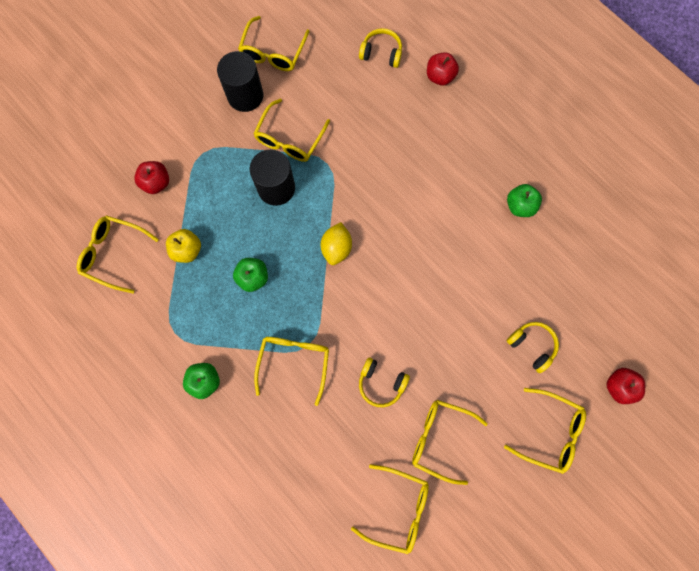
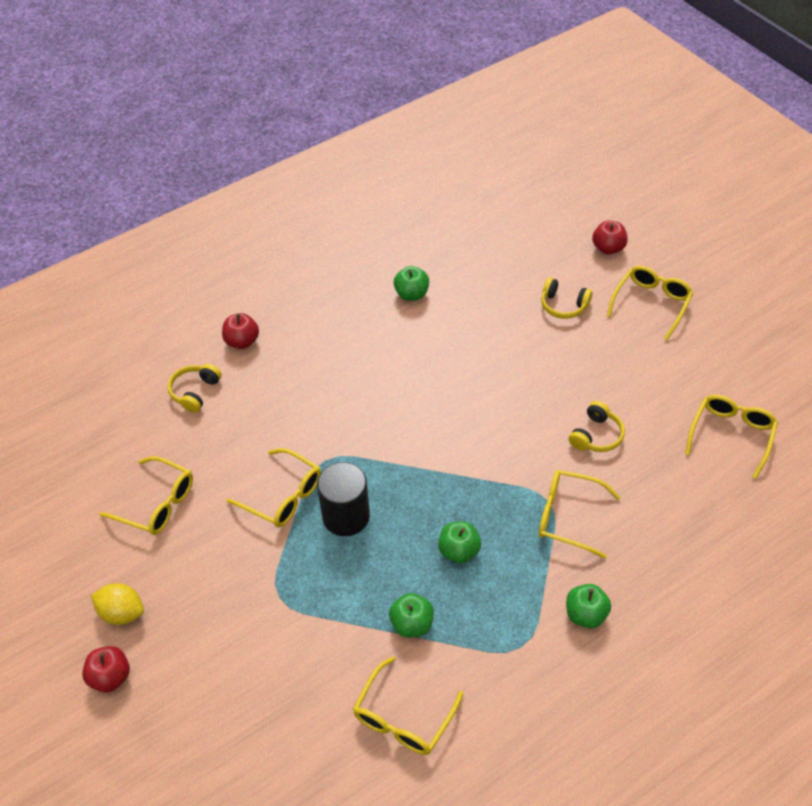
camera: 80 degrees left, 25 degrees down
red apple [134,161,169,194] -> red apple moved to [82,646,130,692]
yellow apple [166,229,201,263] -> green apple [389,593,434,638]
black cylinder [217,51,263,112] -> none
yellow lemon [321,222,352,265] -> yellow lemon moved to [91,583,144,625]
yellow glasses [412,400,488,485] -> none
yellow headphones [507,322,559,373] -> yellow headphones turned 120 degrees counterclockwise [541,278,592,319]

